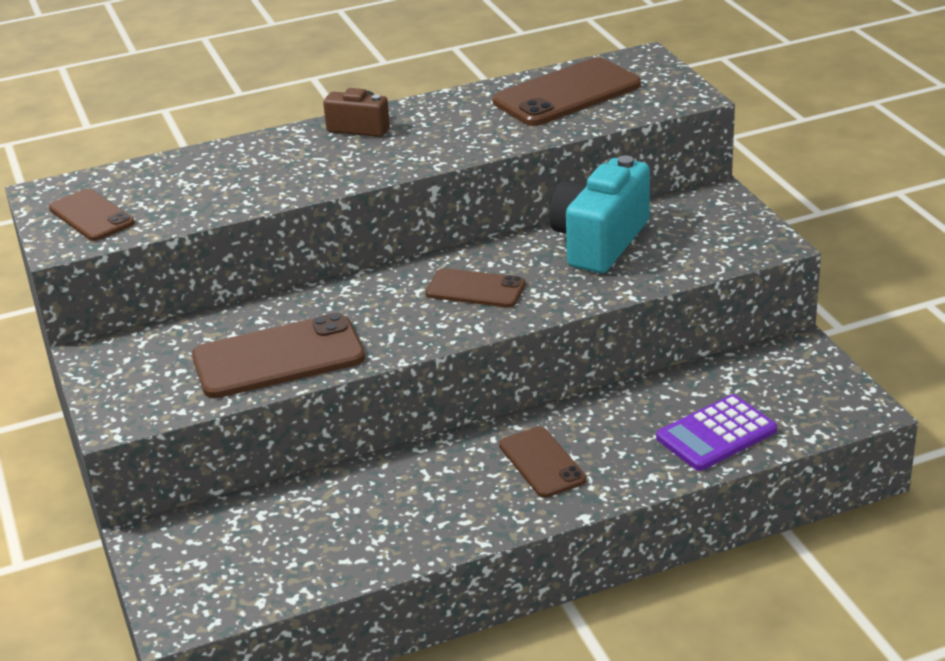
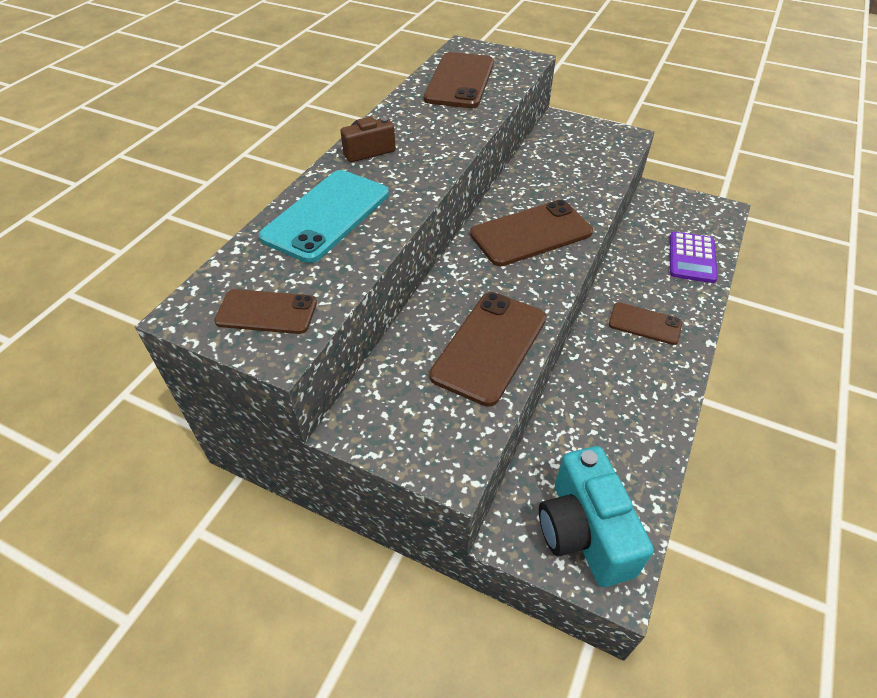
camera: 45 degrees left, 15 degrees up
brown phone [425,268,526,307] -> brown phone [470,200,593,266], size x1.65
turquoise camera [549,155,650,273] -> turquoise camera moved to [539,446,654,587]
none -> turquoise phone [259,170,389,263]

